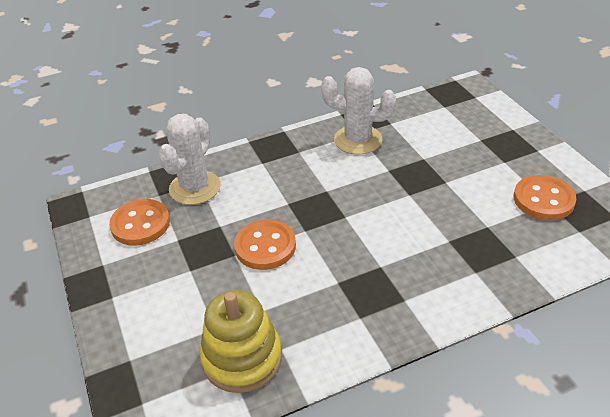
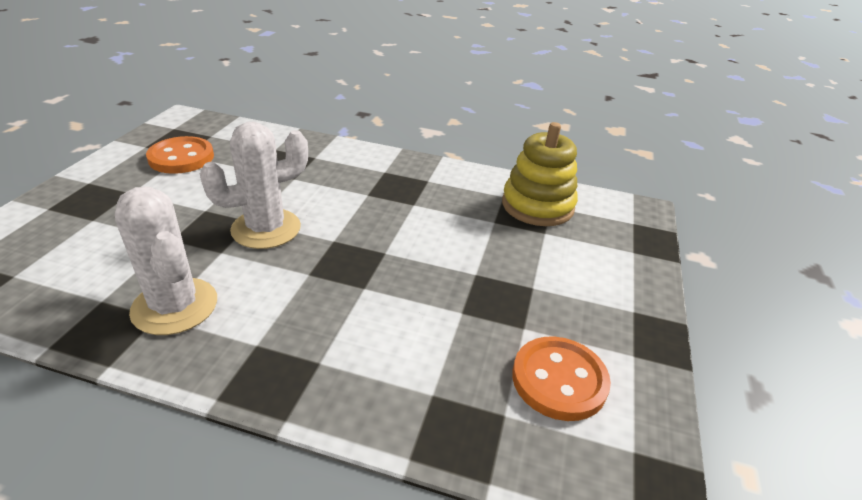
camera: 145 degrees left, 5 degrees down
white cactus [159,114,221,205] -> white cactus moved to [200,122,308,249]
orange button [234,220,296,270] -> none

